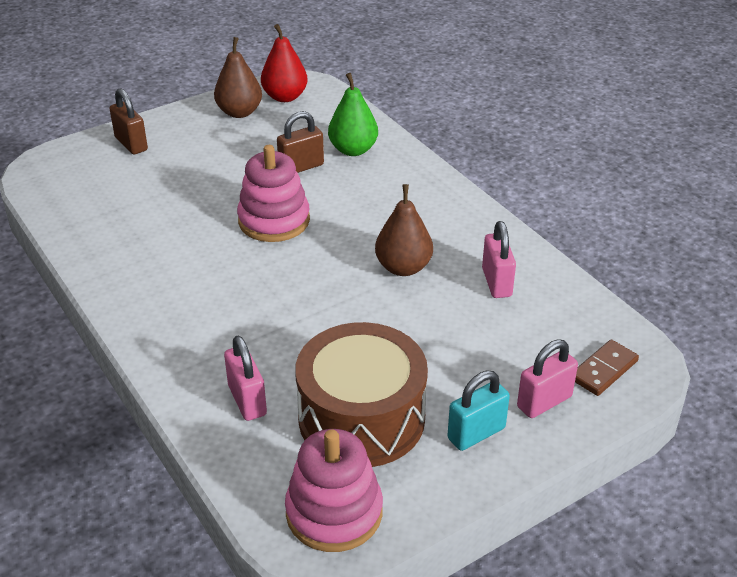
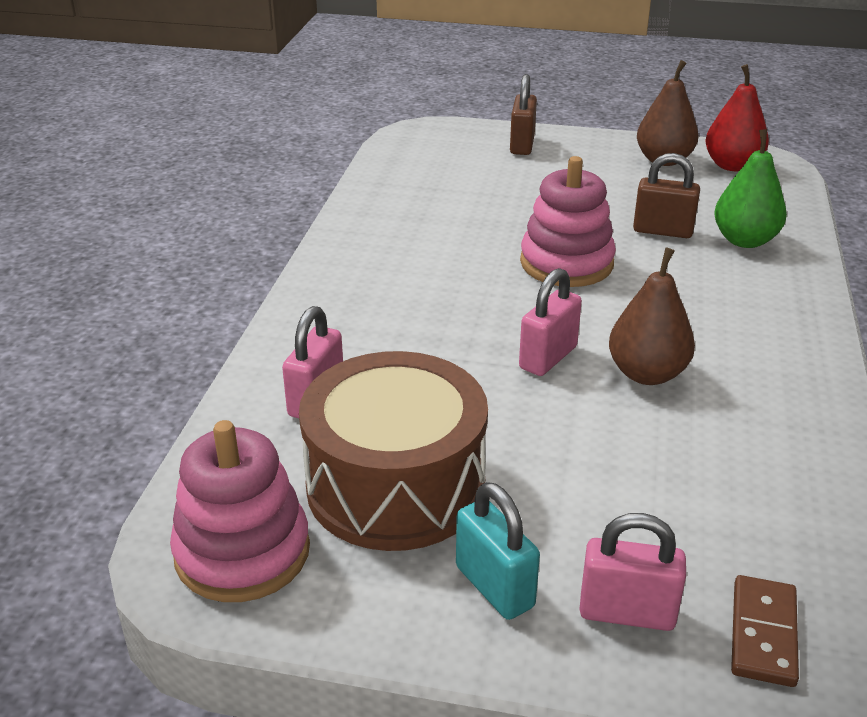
camera: 45 degrees right, 5 degrees down
turquoise padlock [447,371,510,451] -> turquoise padlock turned 45 degrees clockwise [456,482,540,620]
pink padlock [482,221,516,298] -> pink padlock moved to [519,268,582,376]
brown domino [575,339,639,396] -> brown domino turned 75 degrees counterclockwise [731,575,799,687]

